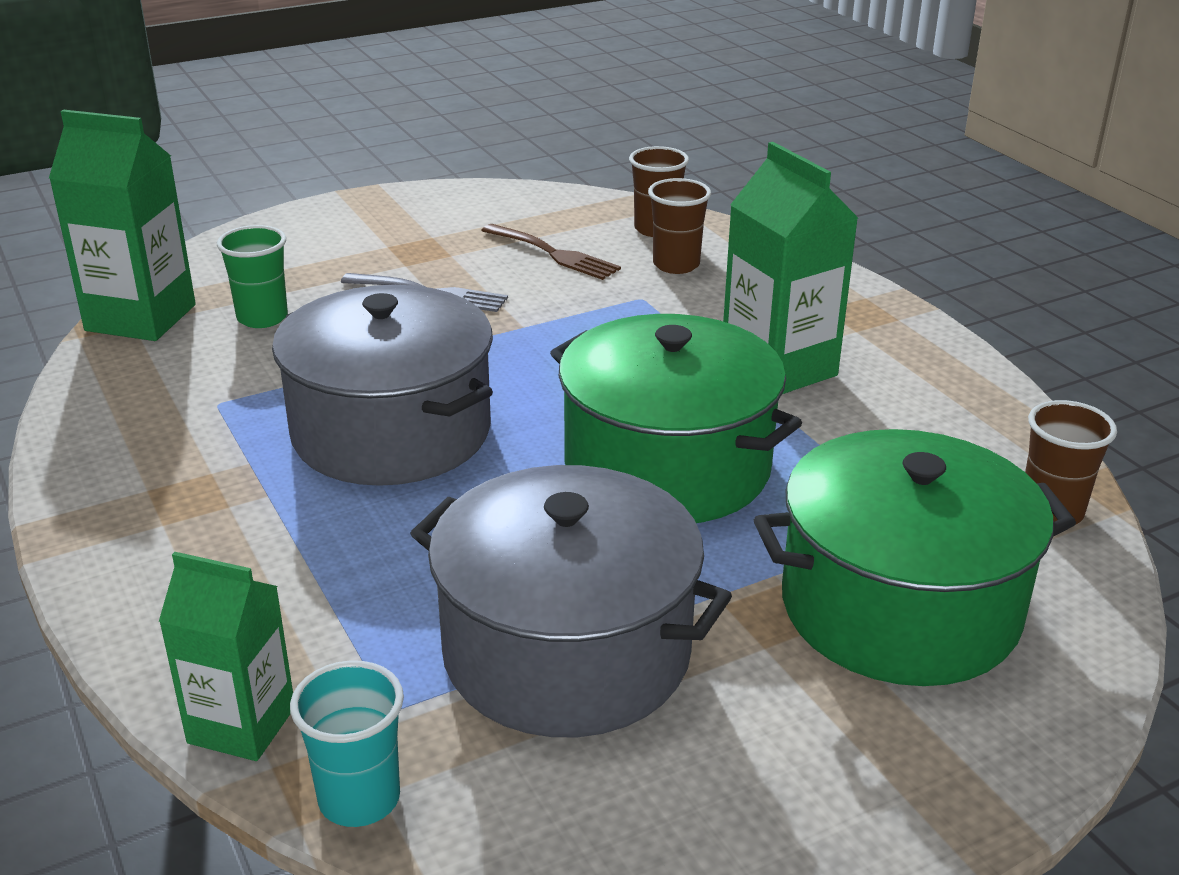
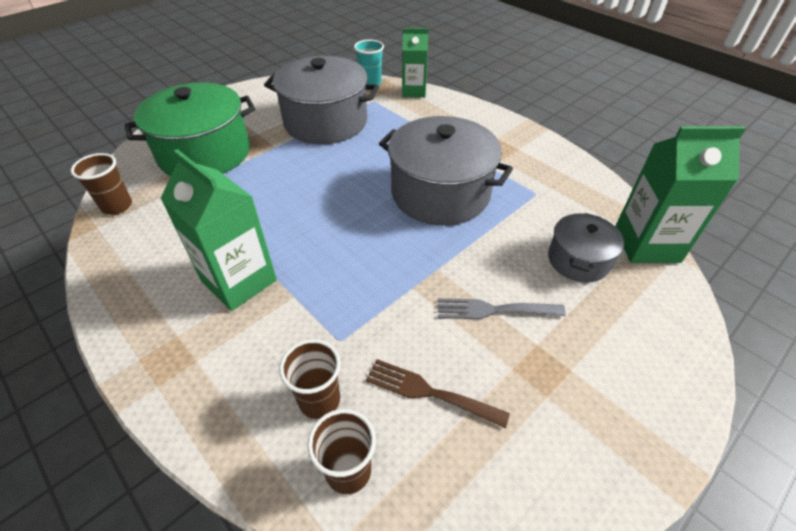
camera: 165 degrees right, 15 degrees up
green cup [217,225,288,328] -> grey pot [548,213,624,283]
green pot [550,314,802,523] -> none

